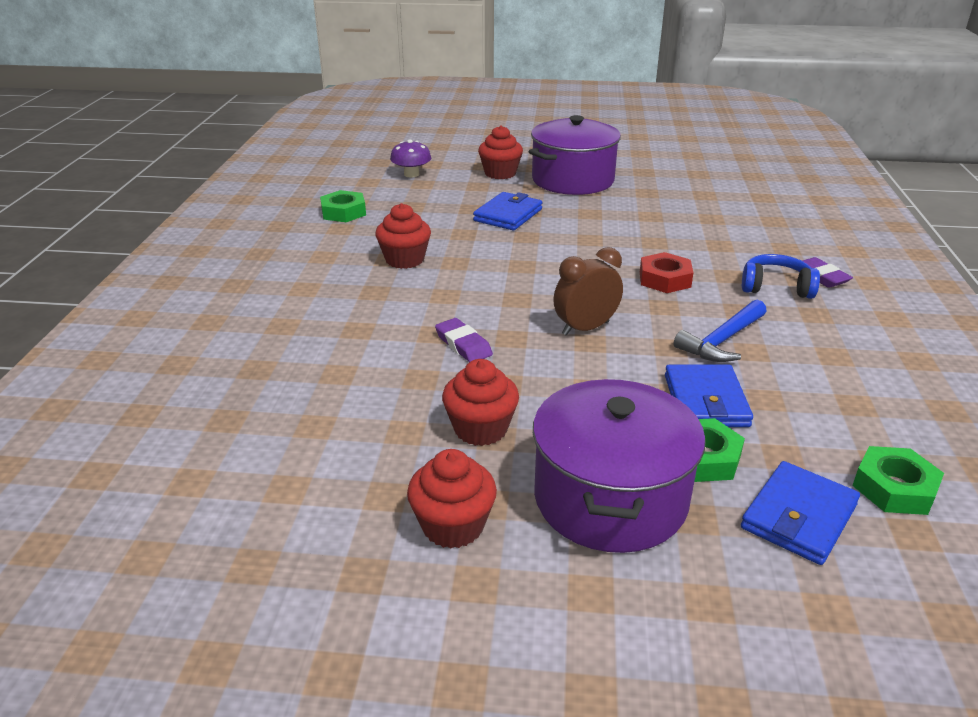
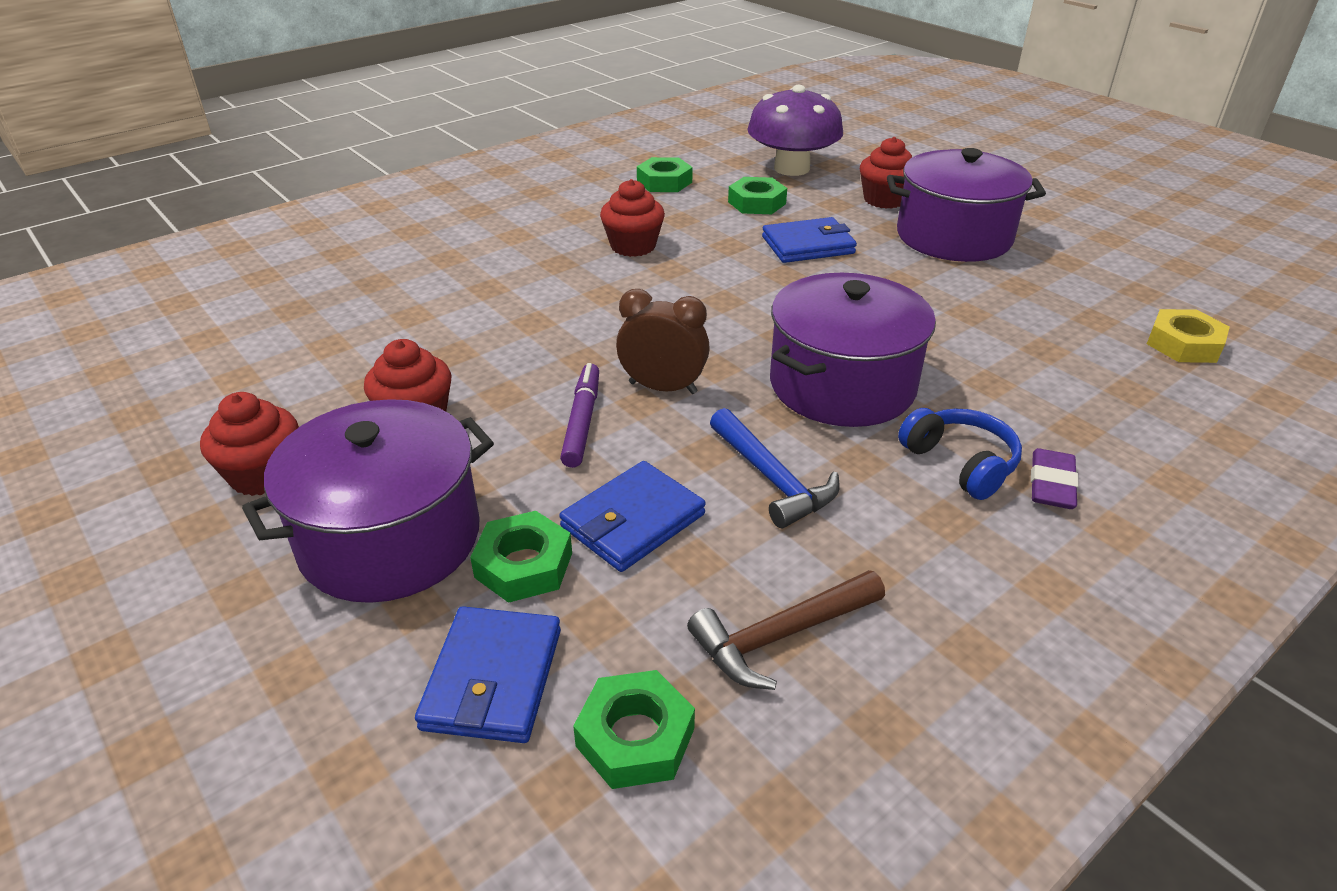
camera: 45 degrees right, 5 degrees up
purple mushroom [390,139,431,178] -> purple mushroom [747,85,843,176], size x1.87
purple eraser [435,318,493,362] -> none
red nut [640,252,693,293] -> purple pot [770,273,936,427]
blue hammer [674,300,766,362] -> blue hammer turned 120 degrees counterclockwise [710,408,840,528]
blue wallet [741,461,860,565] -> blue wallet turned 75 degrees counterclockwise [415,606,561,743]
none -> purple marker [560,363,599,468]
none -> brown hammer [687,570,885,690]
none -> green nut [728,177,787,214]
none -> yellow nut [1147,309,1230,363]

